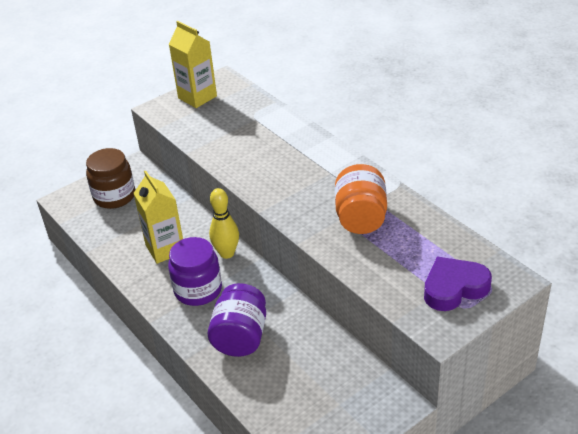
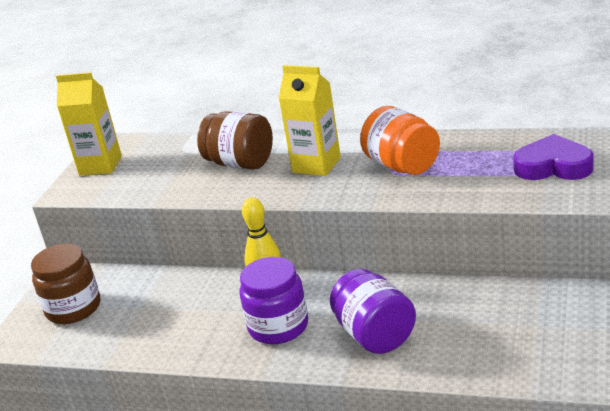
camera: 35 degrees left, 10 degrees down
yellow carton [133,171,183,264] -> yellow carton moved to [279,65,341,176]
purple heart [424,257,492,311] -> purple heart turned 75 degrees clockwise [513,134,594,180]
none -> brown jar [197,111,273,170]

